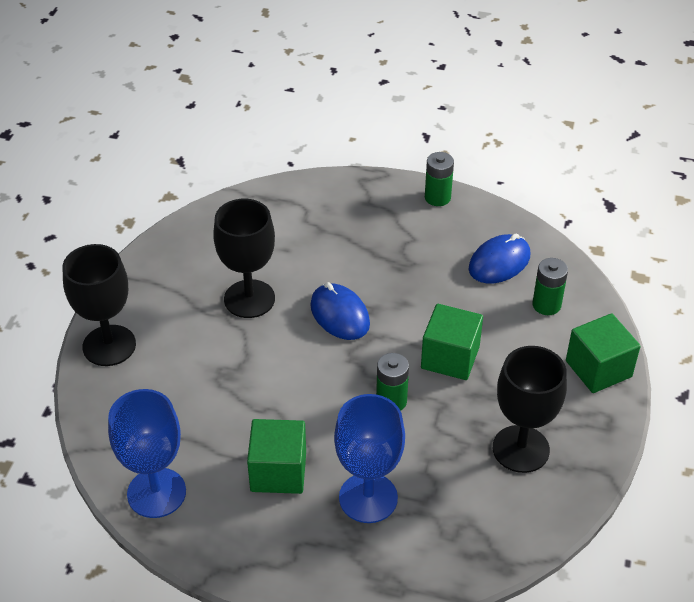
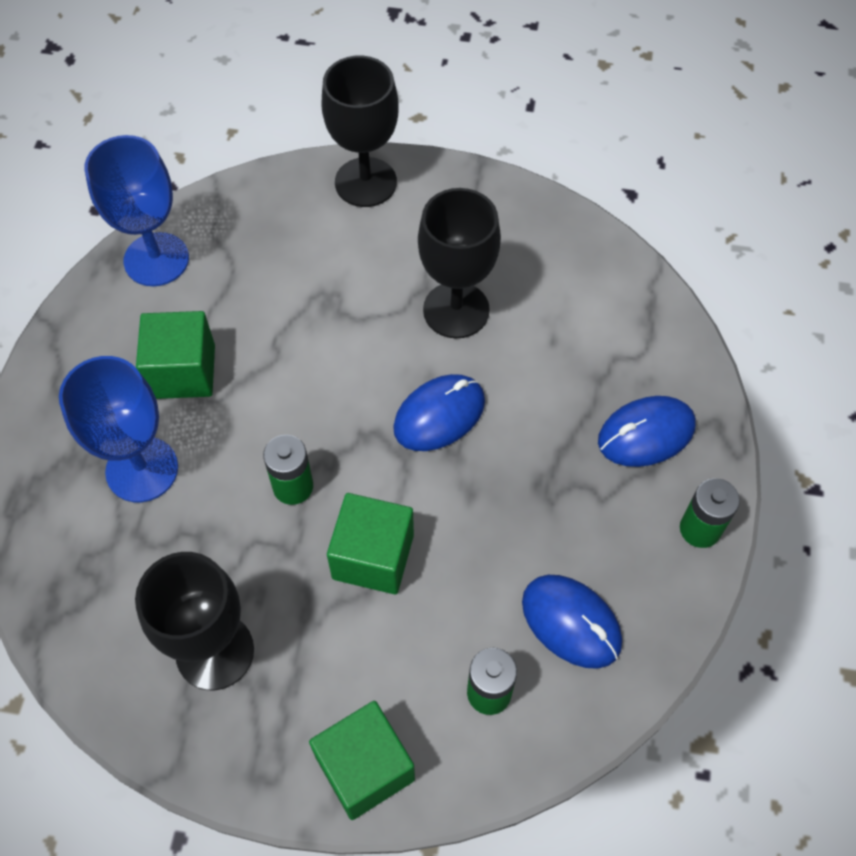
camera: 85 degrees right, 15 degrees up
none -> blue mouse [598,396,696,467]

